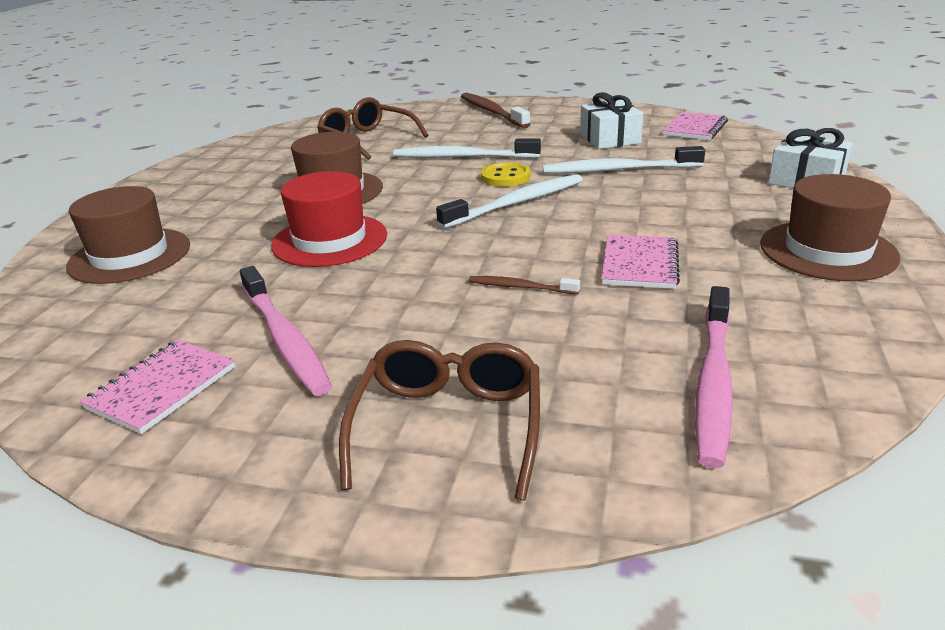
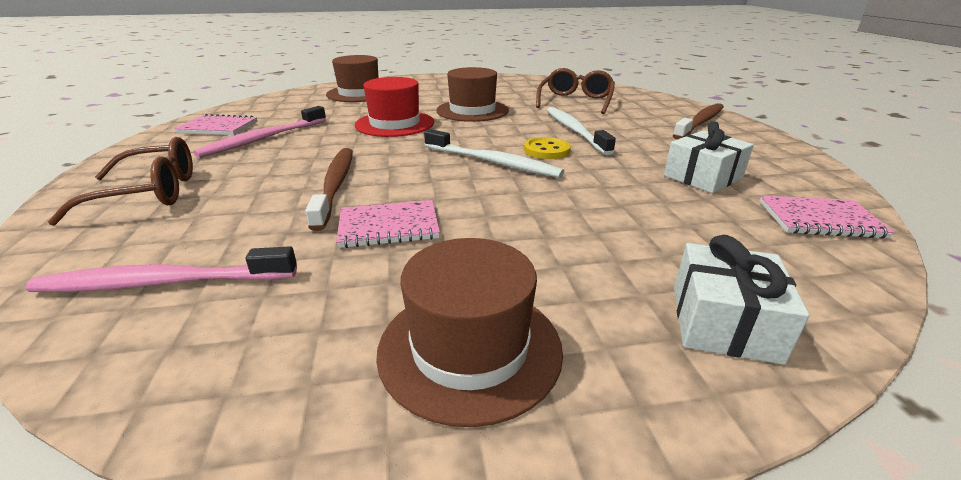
camera: 65 degrees right, 0 degrees up
brown toothbrush [469,276,580,294] -> brown toothbrush [306,148,353,231], size x1.91
white toothbrush [543,146,705,174] -> none

